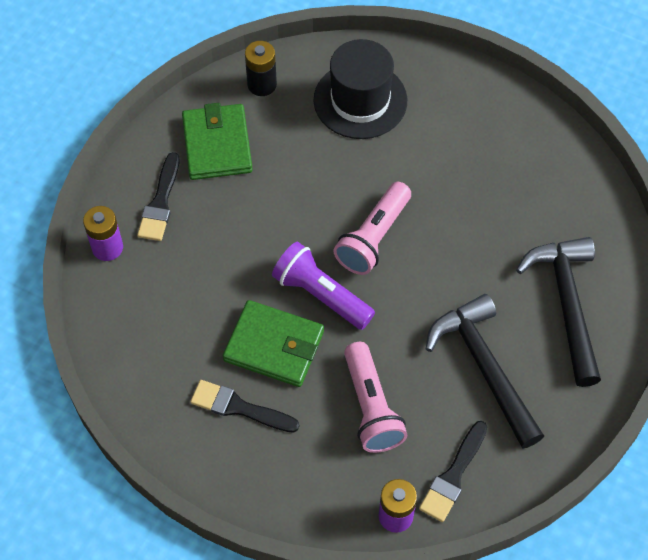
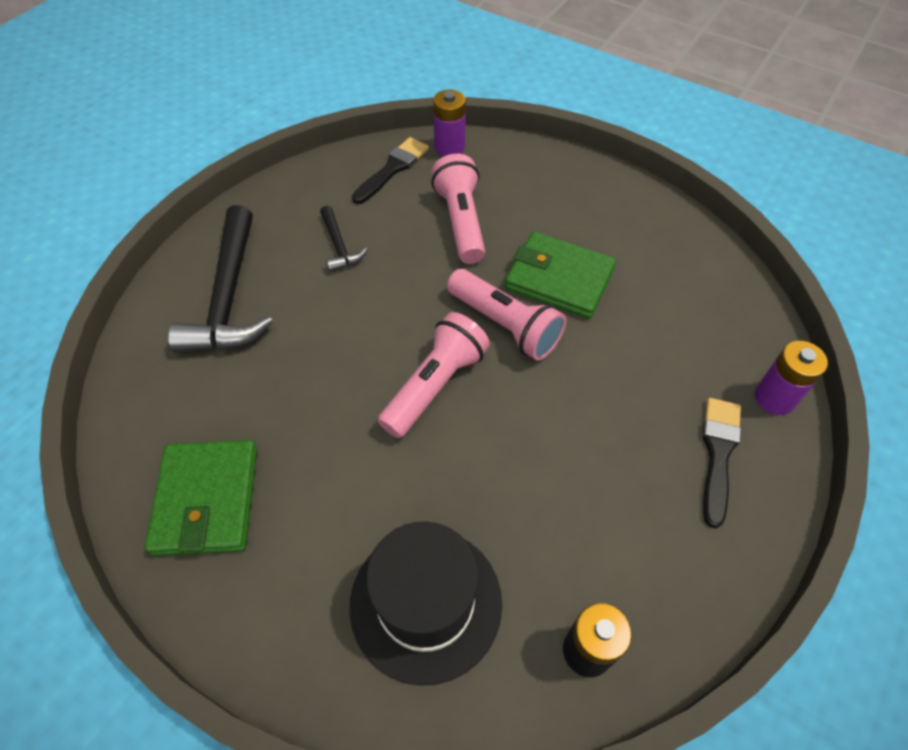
camera: 175 degrees left, 5 degrees down
green wallet [182,103,253,180] -> green wallet moved to [145,440,257,556]
black brush [190,380,299,433] -> none
purple flashlight [272,242,375,330] -> pink flashlight [447,269,566,361]
black hammer [426,294,544,449] -> black hammer [320,206,367,272], size x0.49

